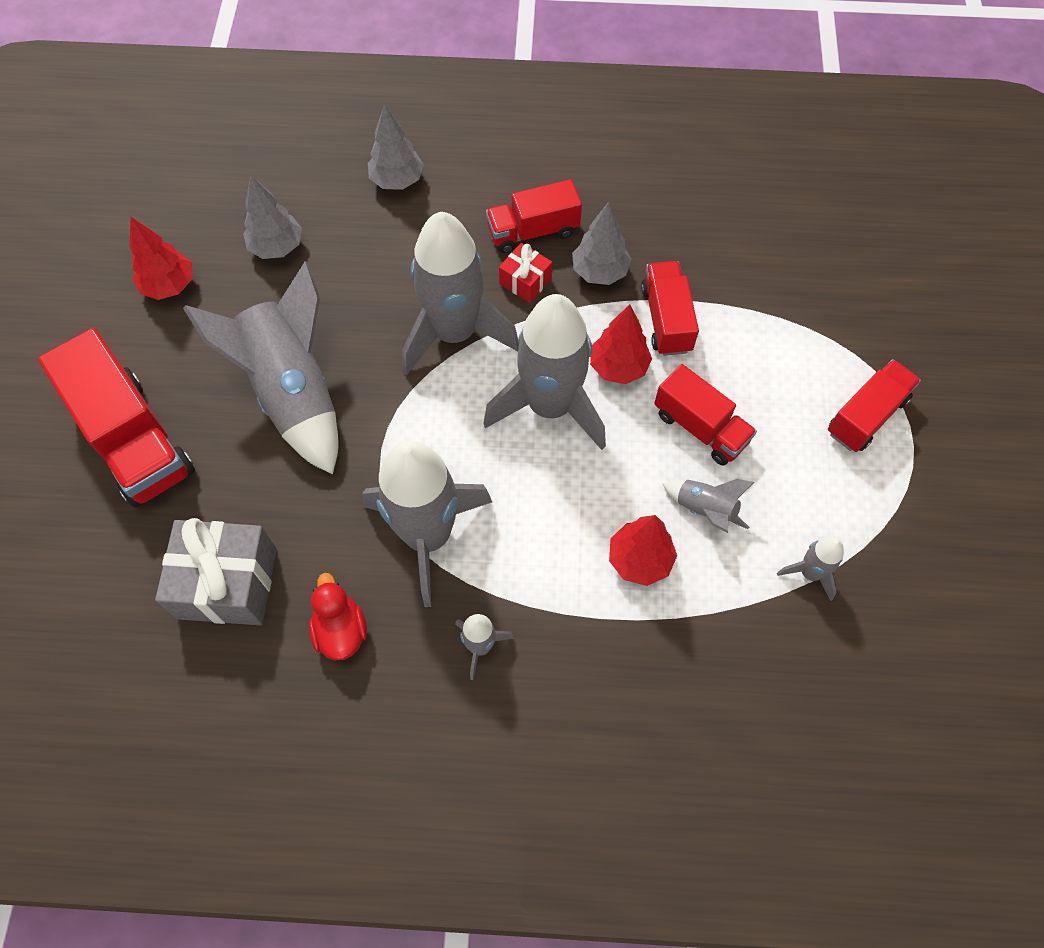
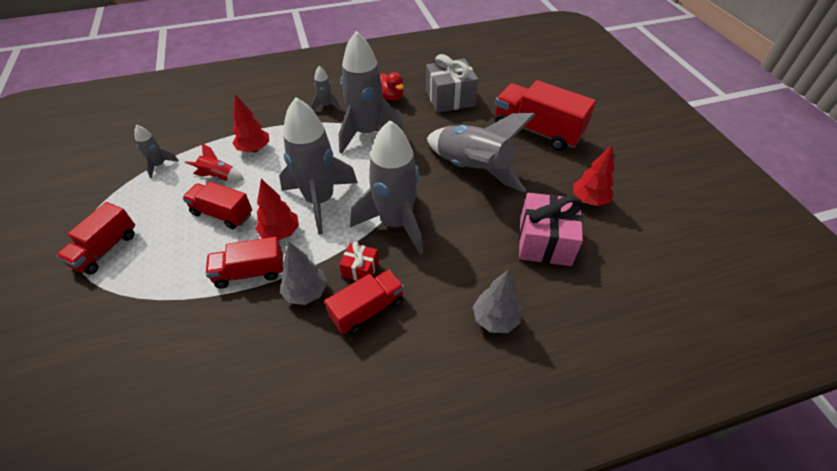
camera: 160 degrees right, 15 degrees down
grey tree [243,175,302,259] -> pink gift [519,193,583,266]
red truck [641,261,699,356] -> red truck turned 105 degrees clockwise [205,237,283,289]
grey rocket [663,479,754,533] -> red rocket [185,143,245,182]

